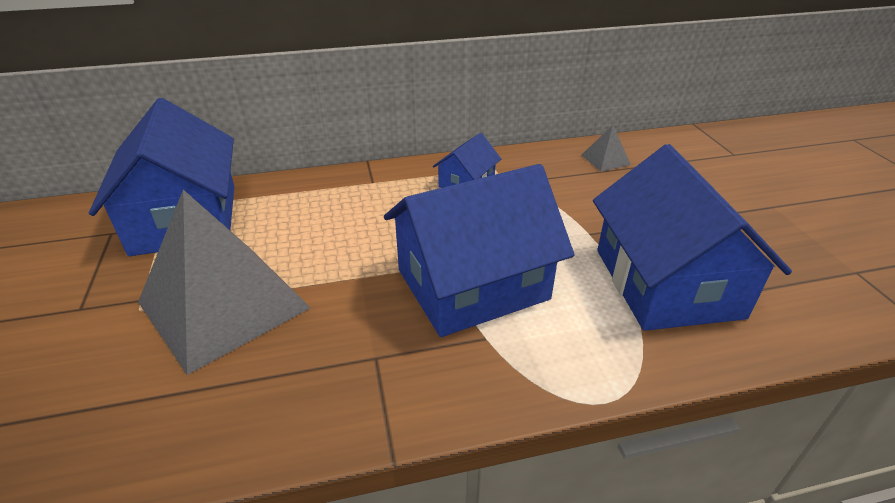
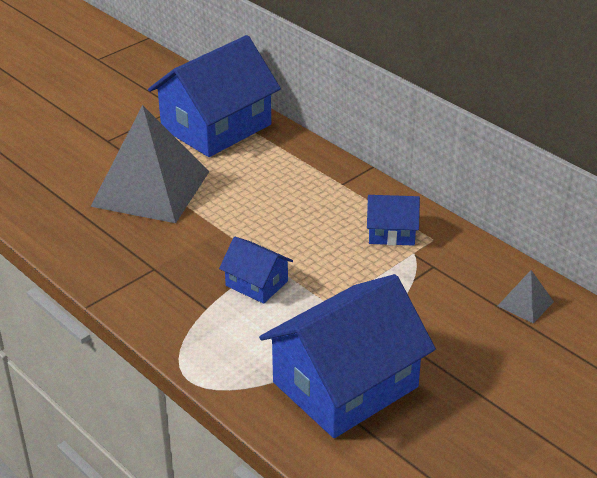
camera: 60 degrees right, 0 degrees up
blue house [384,164,574,337] -> blue house [219,237,293,304], size x0.48

